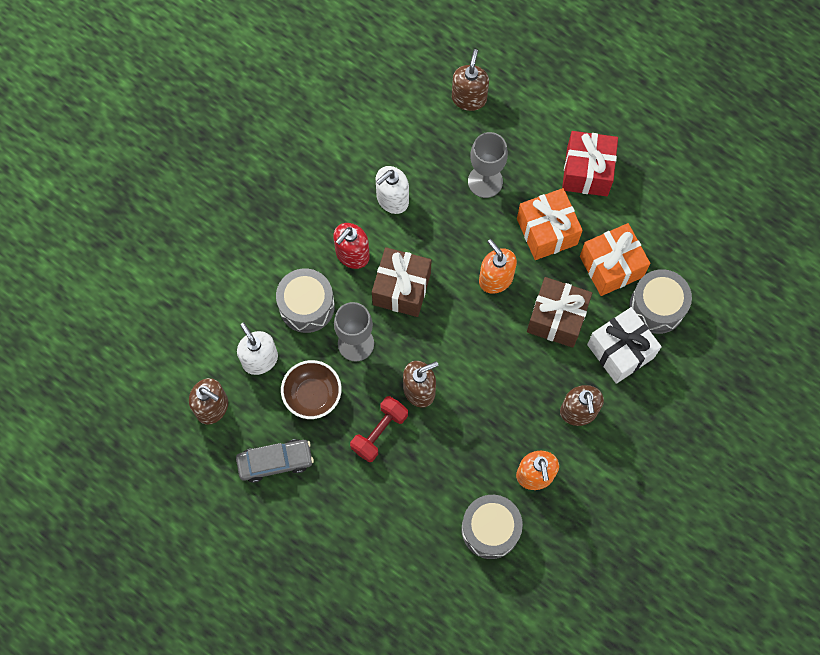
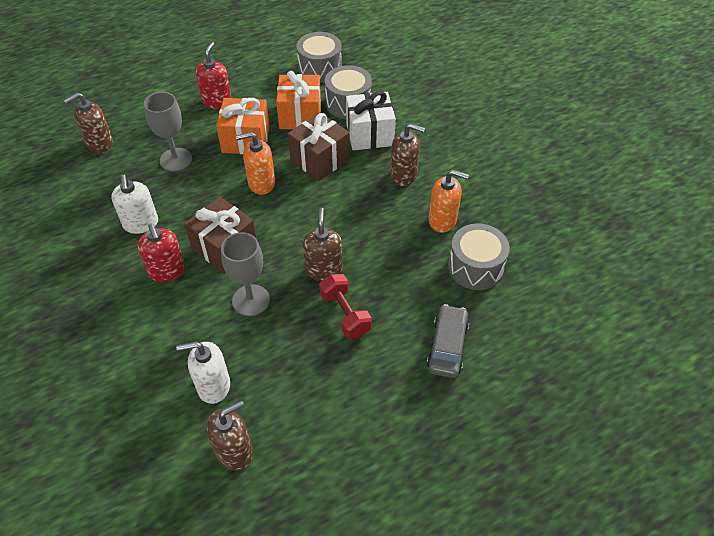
camera: 65 degrees left, 20 degrees down
grey car [236,439,314,483] -> grey car moved to [427,304,469,378]
grey drum [276,269,335,333] -> grey drum moved to [296,32,342,83]
brown bowl [281,360,342,419] -> none
brown soap dispenser [452,49,489,111] -> brown soap dispenser turned 75 degrees counterclockwise [64,93,113,153]
red gift [562,131,618,196] -> red soap dispenser [195,42,232,109]

